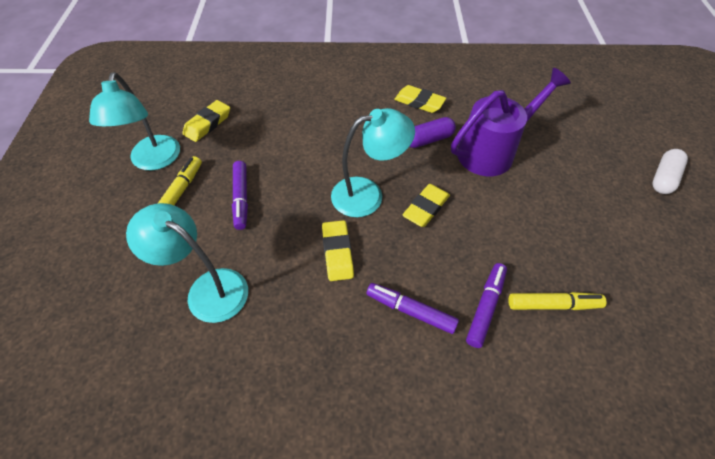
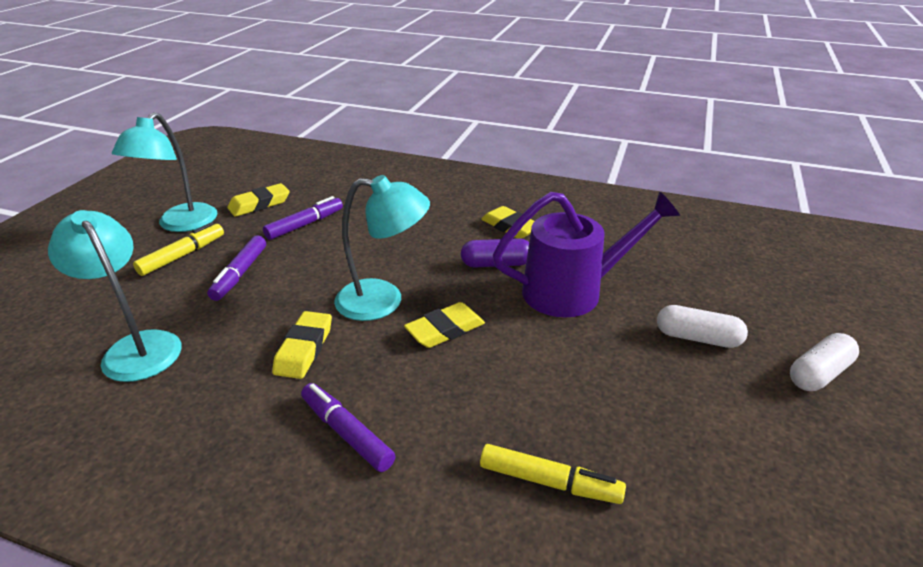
camera: 20 degrees right, 20 degrees down
purple marker [466,263,507,348] -> purple marker moved to [263,196,343,240]
none -> white capsule [657,305,748,348]

